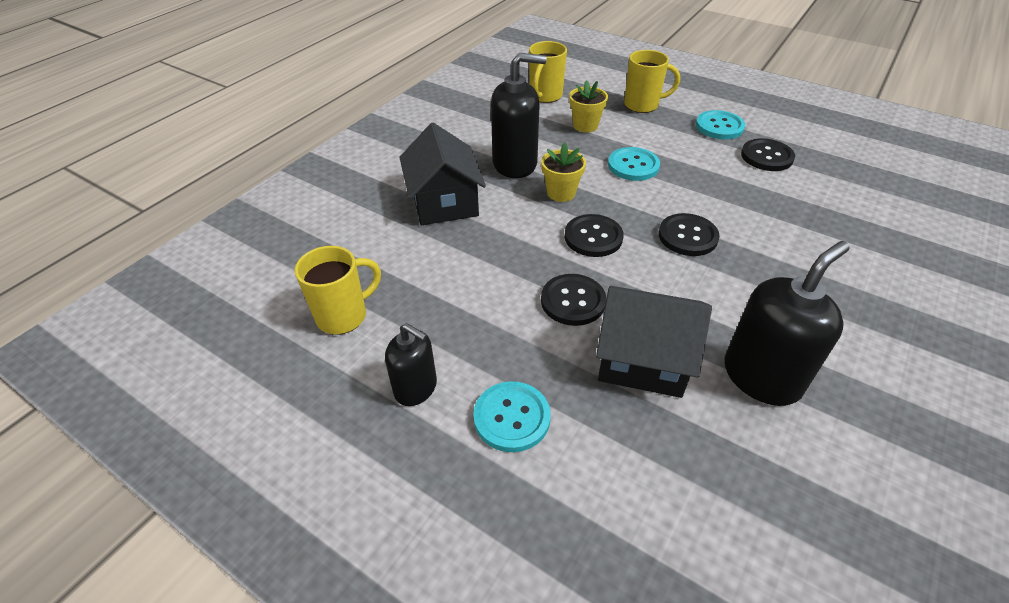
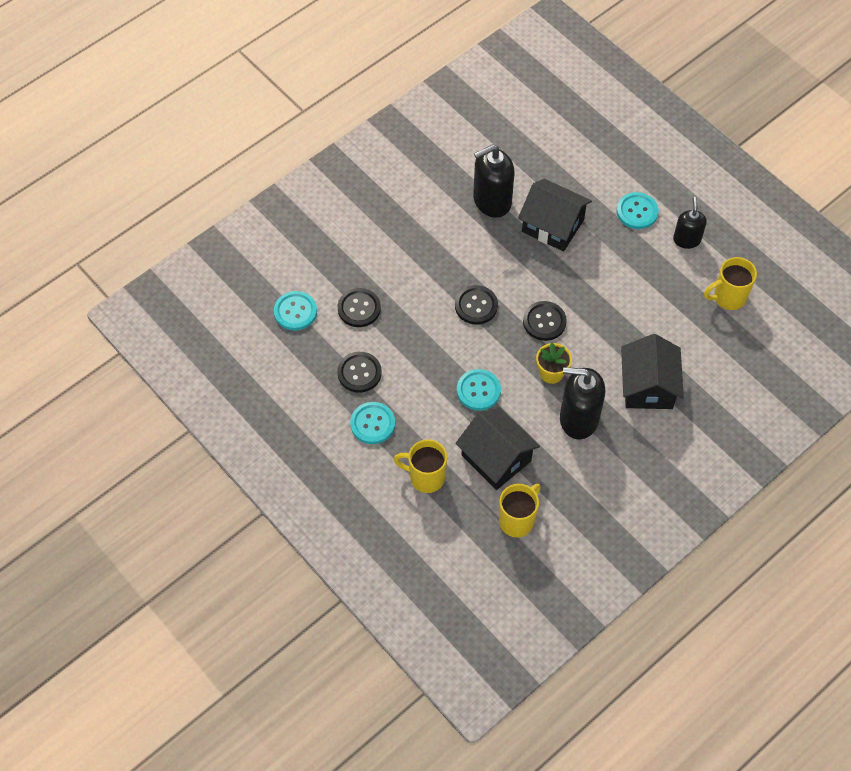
camera: 165 degrees left, 15 degrees up
black soap dispenser [385,323,437,406] -> black soap dispenser turned 45 degrees clockwise [673,197,707,249]
black button [541,274,606,326] -> black button moved to [338,288,381,327]
yellow flower pot [569,80,608,132] -> black house [455,407,540,490]
none -> turquoise button [274,291,317,331]

